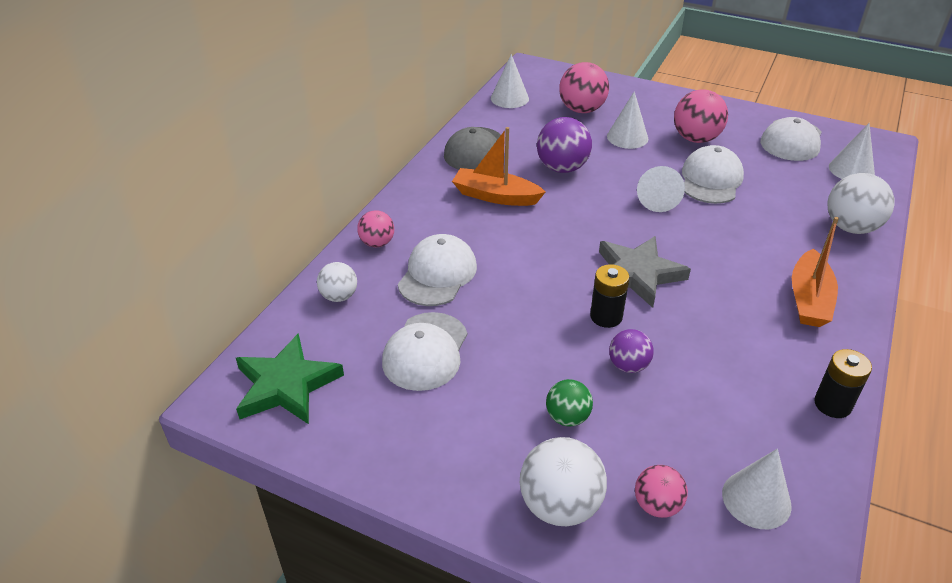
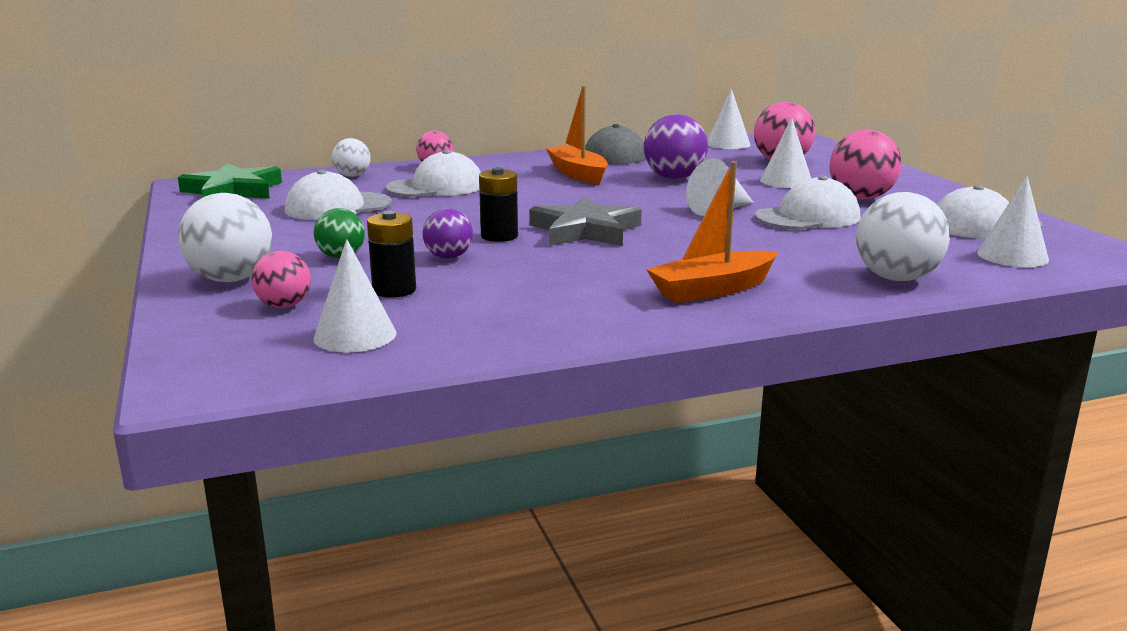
camera: 45 degrees right, 20 degrees down
black battery [814,349,872,418] -> black battery moved to [367,211,416,298]

